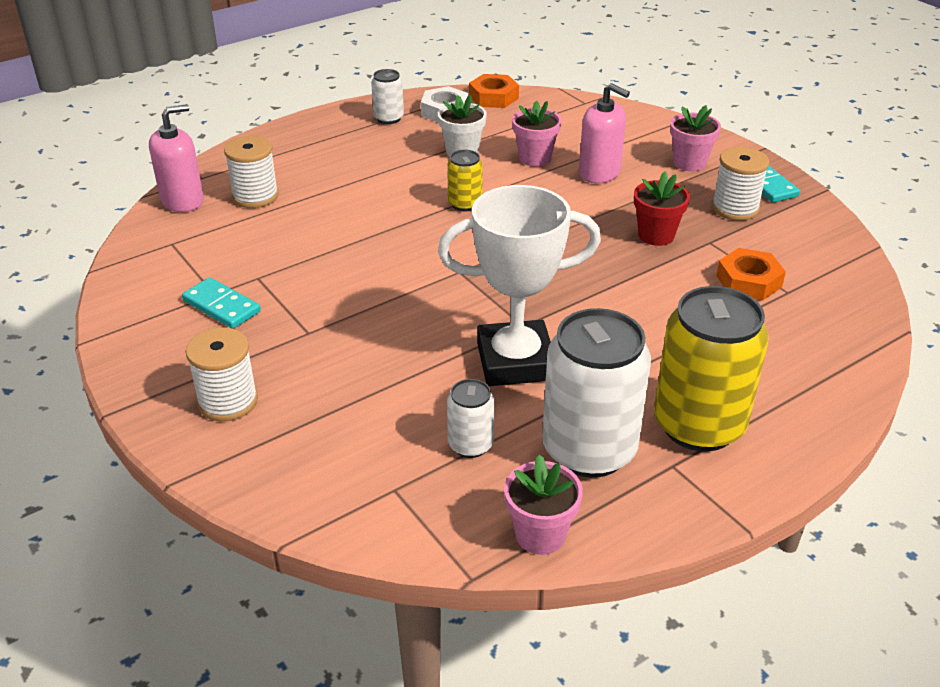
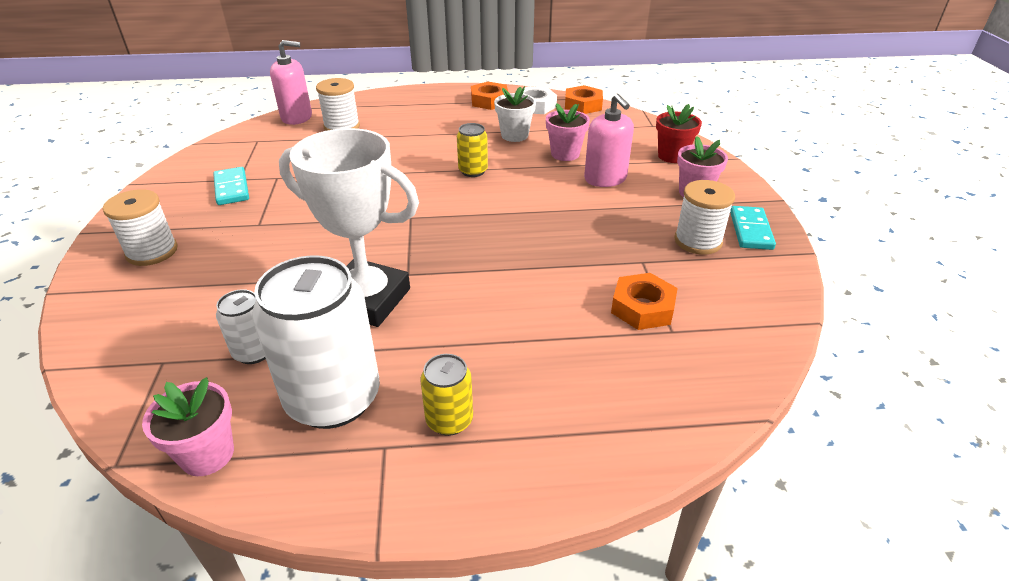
camera: 30 degrees right, 0 degrees up
white can [371,69,404,124] -> orange nut [471,82,508,110]
red flower pot [634,172,690,246] -> red flower pot moved to [656,104,702,163]
yellow can [654,286,769,452] -> yellow can [420,354,473,436], size x0.48

